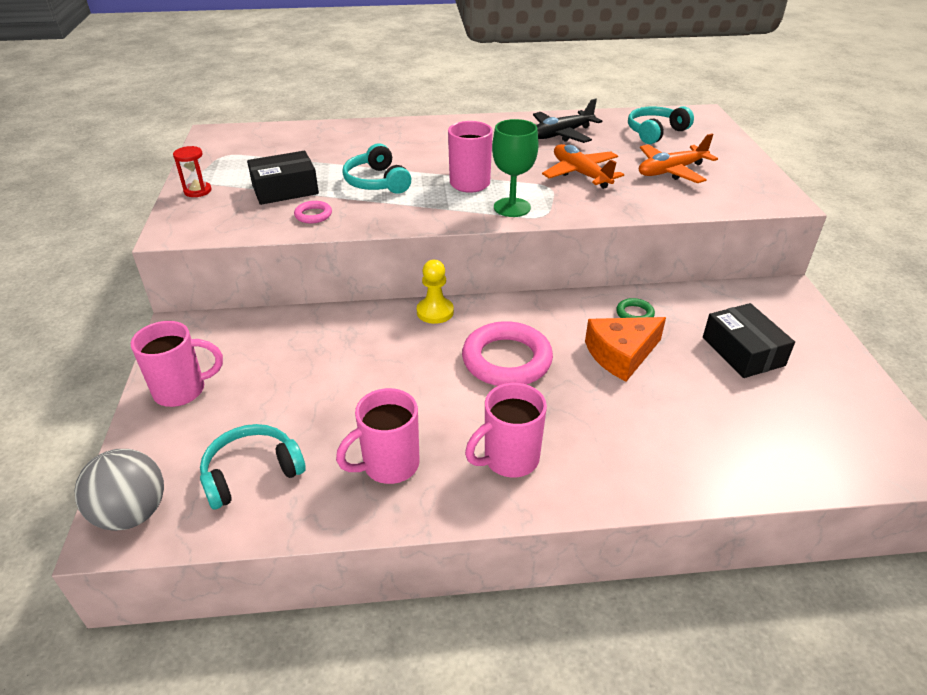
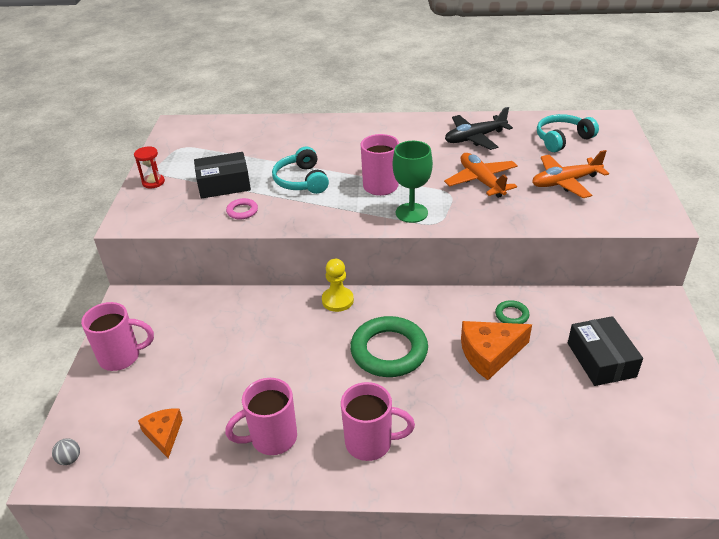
camera: 10 degrees right, 0 degrees up
grey ball [75,449,164,531] -> grey ball [52,438,80,465], size x0.43
turquoise headphones [200,424,306,509] -> orange cheese [138,409,183,458]
pink ring [462,321,553,386] -> green ring [350,316,428,377]
pink mug [465,383,547,477] -> pink mug turned 150 degrees counterclockwise [341,382,415,461]

